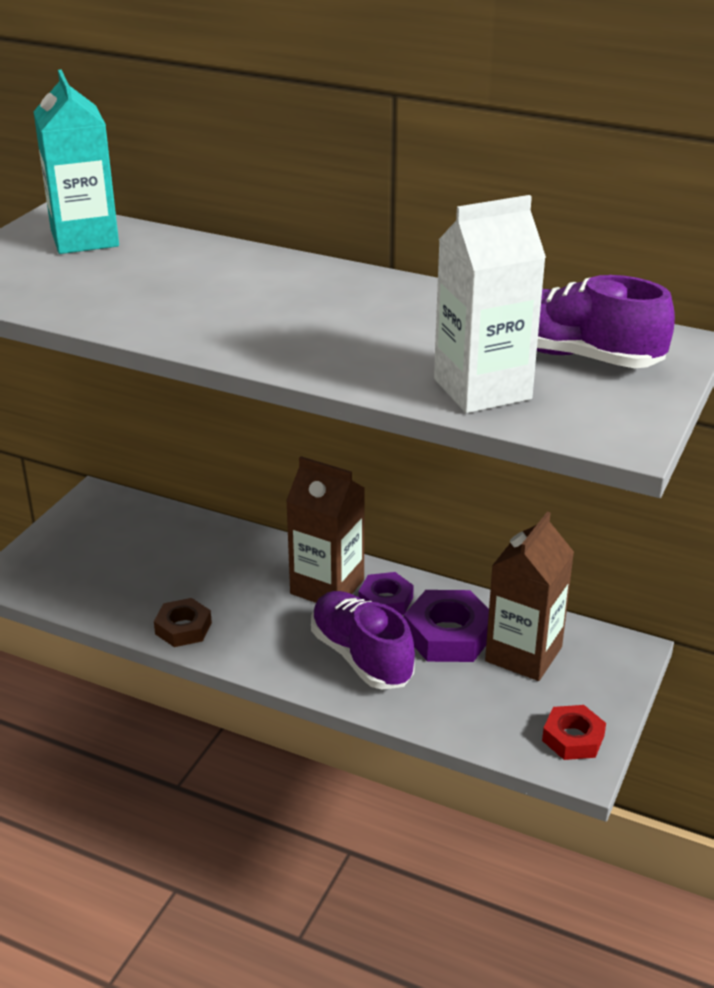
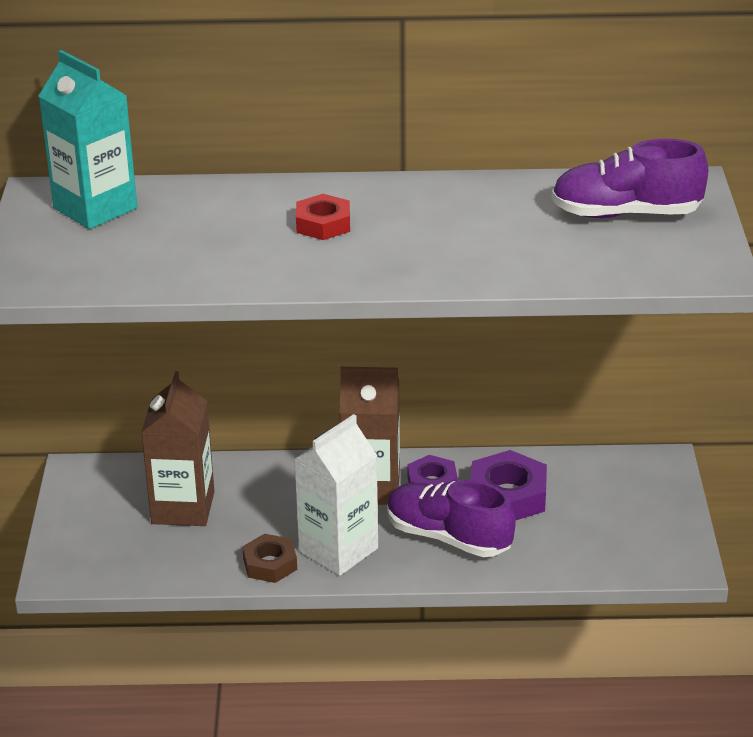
camera: 25 degrees left, 0 degrees up
white carton [434,195,546,413] -> white carton moved to [294,414,378,576]
brown carton [485,512,574,681] -> brown carton moved to [141,371,214,526]
red nut [542,705,606,760] -> red nut moved to [296,194,350,240]

